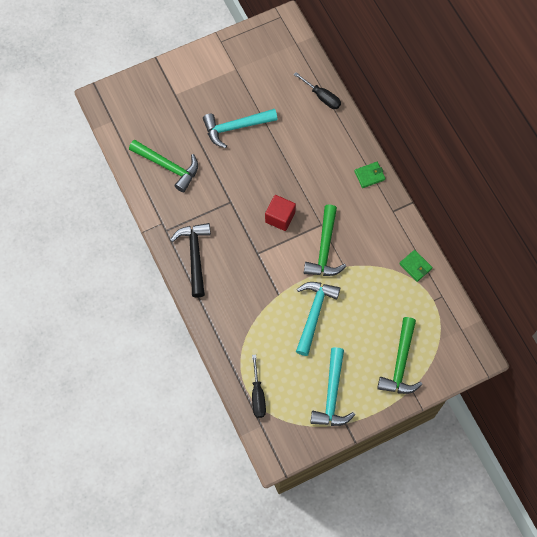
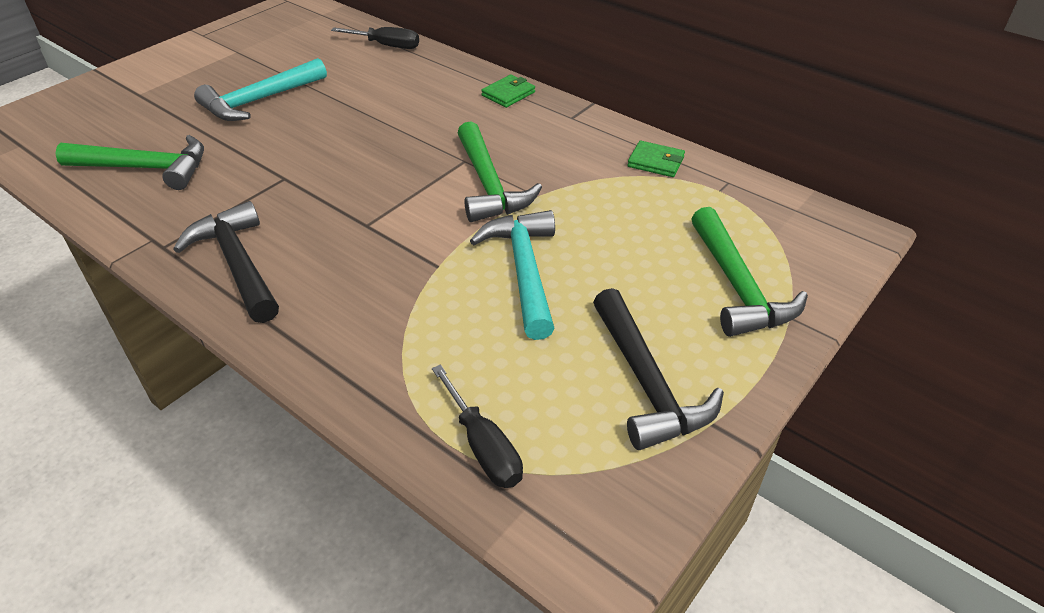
camera: 25 degrees left, 25 degrees down
red cube [265,195,296,231] -> none
turquoise hammer [310,347,355,426] -> black hammer [593,288,724,450]

